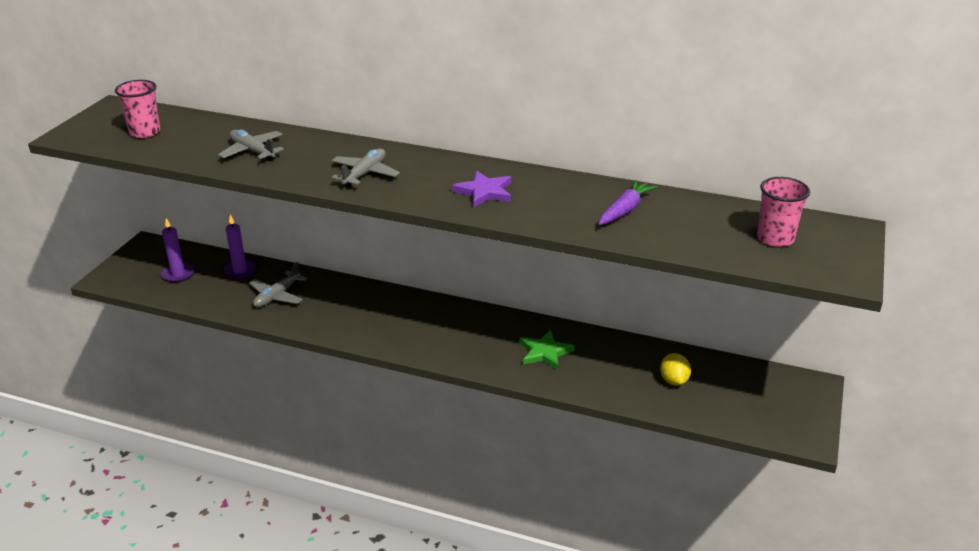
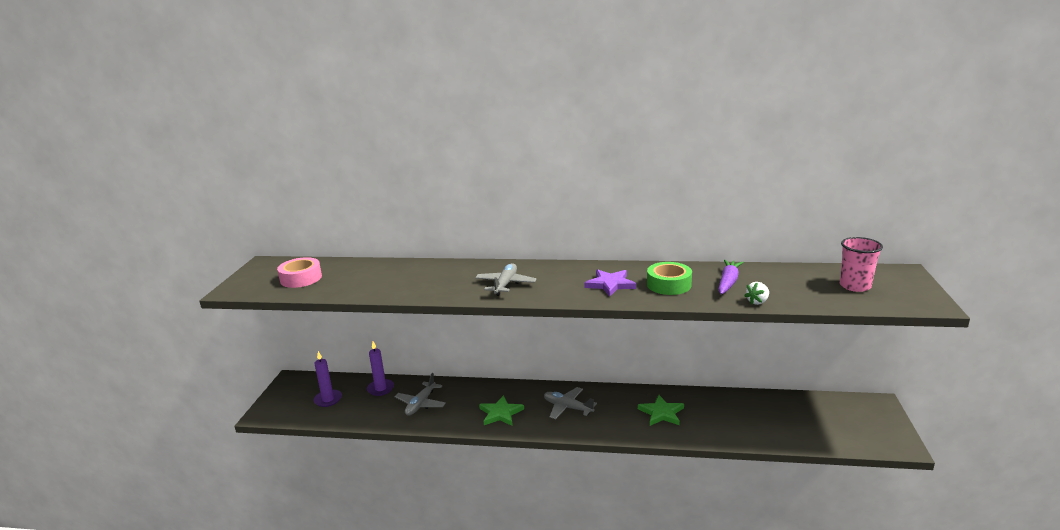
camera: 10 degrees left, 10 degrees down
pink cup [115,80,161,138] -> pink tape [277,257,322,288]
grey plane [218,130,284,161] -> grey plane moved to [544,387,597,419]
yellow lemon [660,353,691,386] -> none
none -> green star [479,395,524,426]
none -> green tape [647,262,692,295]
none -> white strawberry [744,282,769,305]

